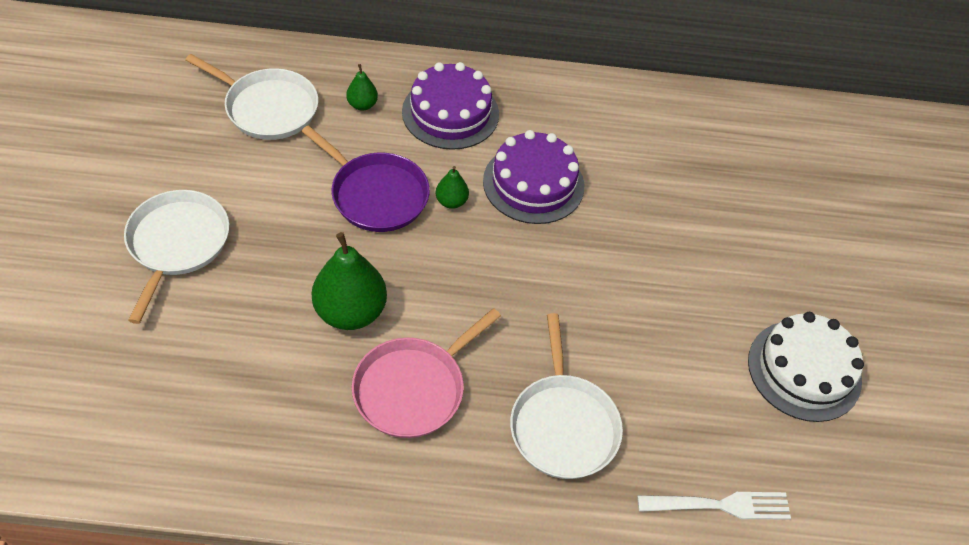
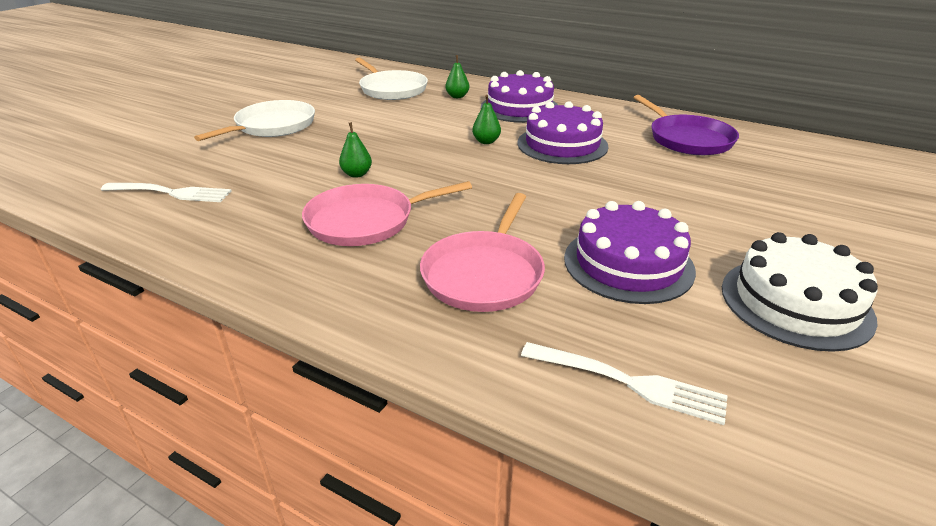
camera: 30 degrees right, 20 degrees down
purple pan [301,125,430,232] -> purple pan moved to [633,95,739,155]
green pear [312,232,387,330] -> green pear [339,122,372,178], size x0.50
white pan [510,313,623,479] -> pink pan [420,193,545,312]
none -> white fork [101,183,232,202]
none -> purple cake [564,201,696,304]

